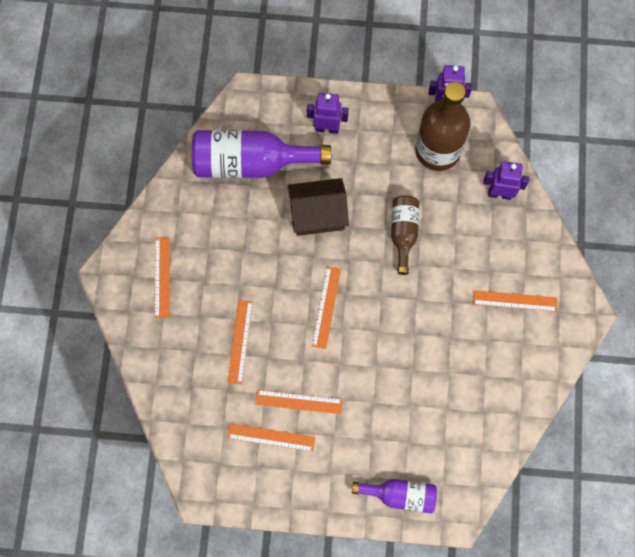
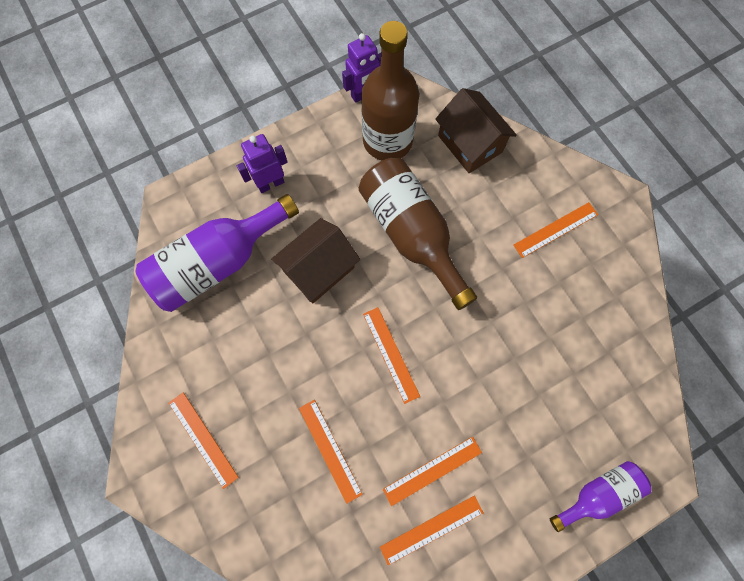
camera: 35 degrees left, 0 degrees up
brown bottle [391,196,419,275] -> brown bottle [359,157,477,310], size x1.78
purple robot [483,161,529,200] -> brown house [435,88,517,173]

